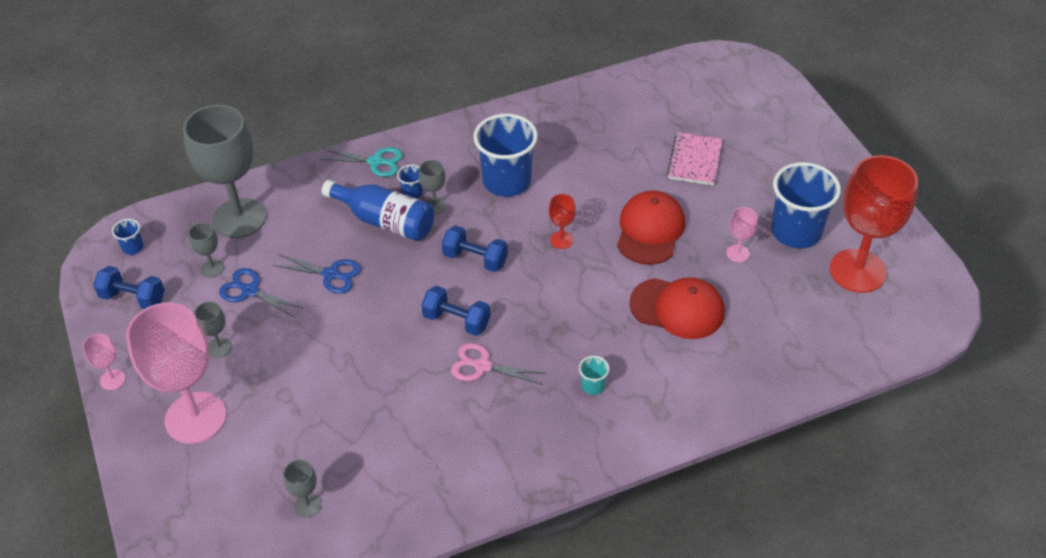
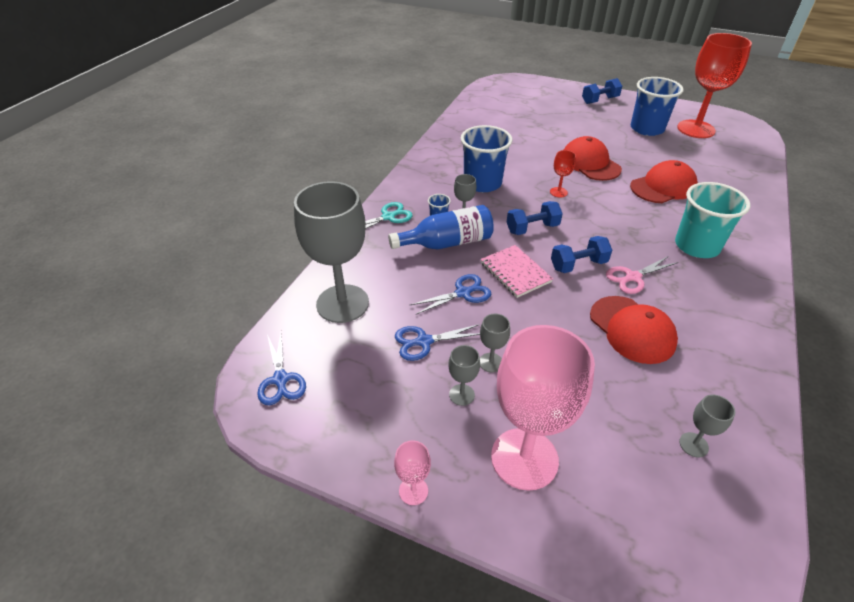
camera: 45 degrees left, 5 degrees down
blue dumbbell [93,266,165,309] -> blue dumbbell moved to [582,78,622,104]
blue cup [112,219,144,255] -> blue scissors [257,333,306,405]
grey goblet [188,222,224,278] -> grey goblet moved to [480,314,510,372]
turquoise cup [579,356,609,395] -> turquoise cup [675,182,751,258], size x2.36
pink notebook [667,132,723,186] -> pink notebook moved to [481,245,553,298]
pink goblet [726,207,758,262] -> none
none -> red cap [590,296,678,364]

